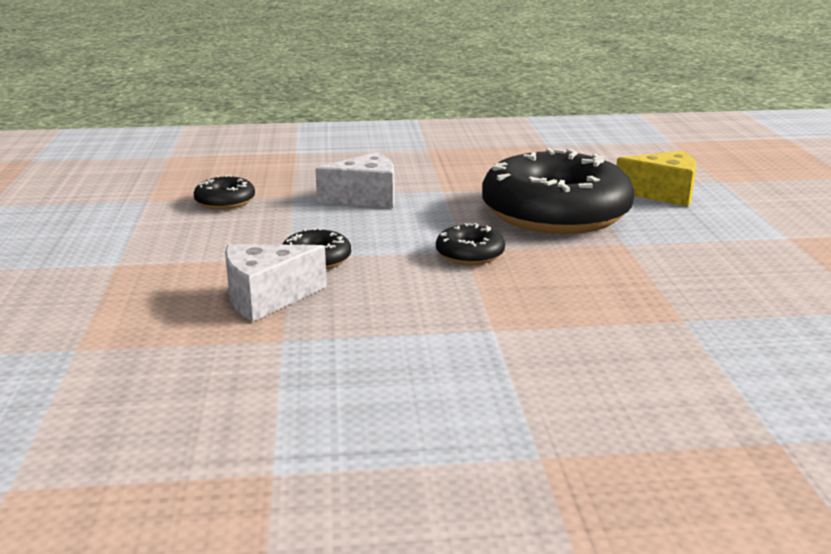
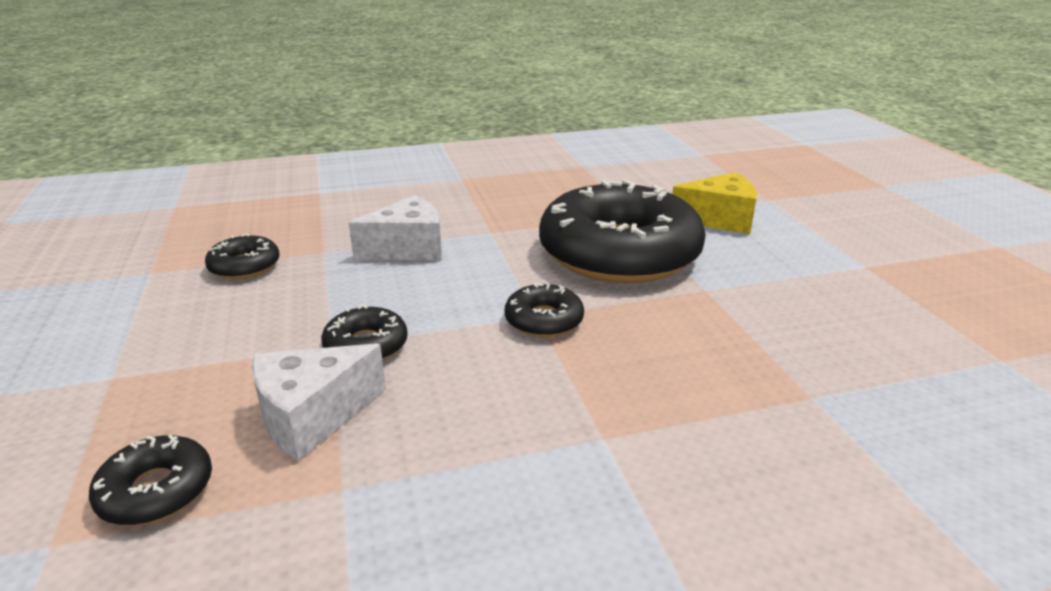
camera: 10 degrees left, 5 degrees up
none -> black donut [89,435,212,525]

